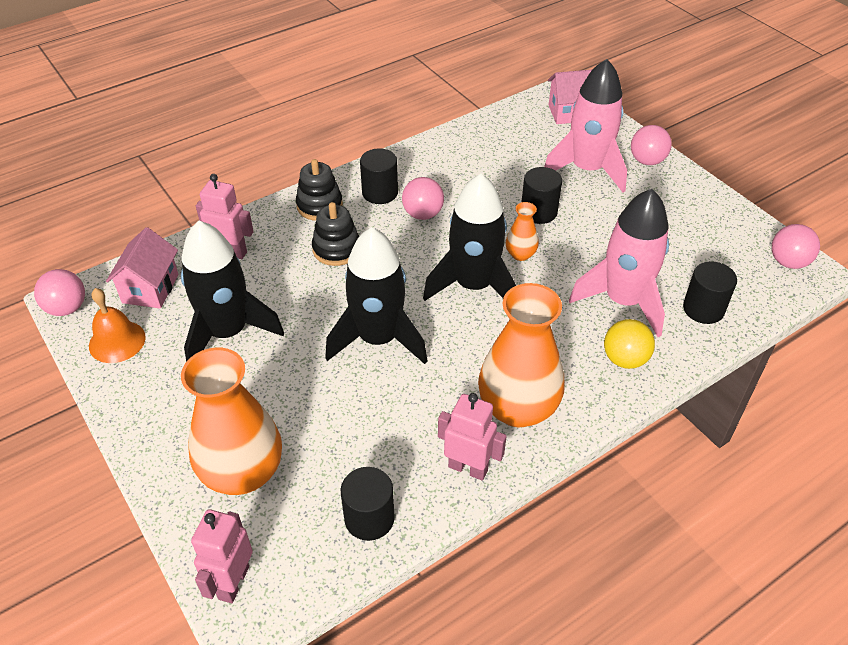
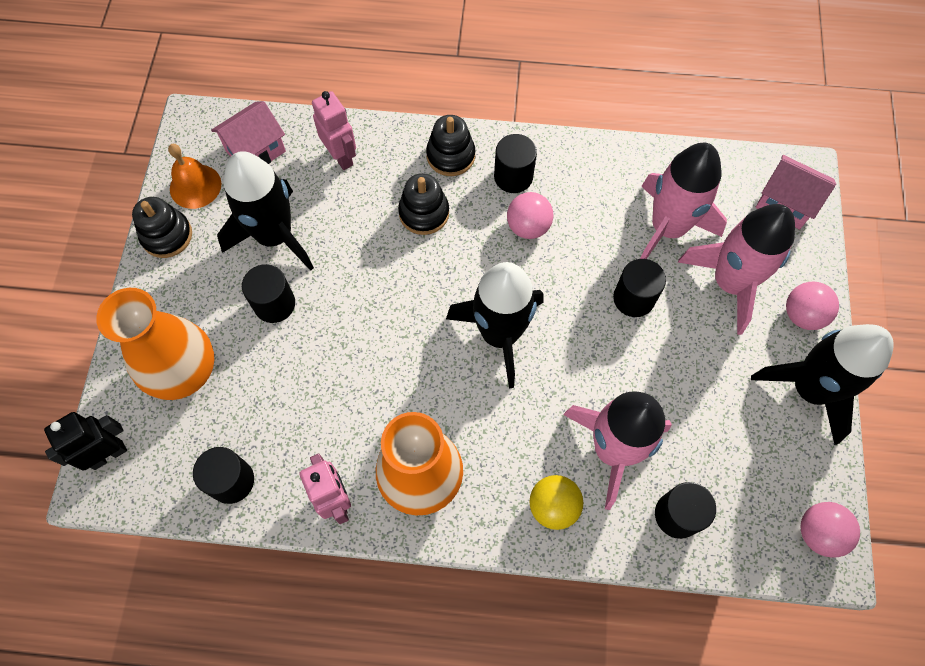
camera: 40 degrees right, 20 degrees up
pink ball [34,269,85,316] -> none
pink robot [191,509,253,603] -> black robot [44,412,127,471]
black rocket [325,227,428,364] -> black rocket moved to [751,324,894,445]
orange vase [506,202,539,261] -> none
none -> black stacking toy [132,197,192,258]
none -> black cylinder [242,264,295,323]
none -> pink rocket [640,142,727,259]

